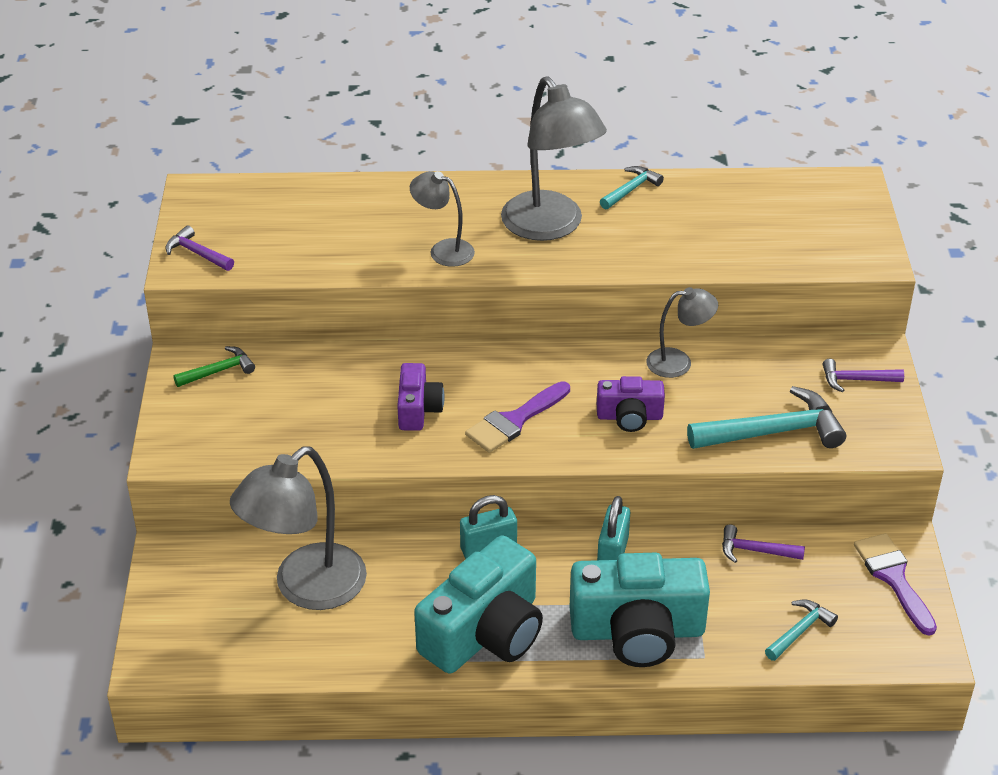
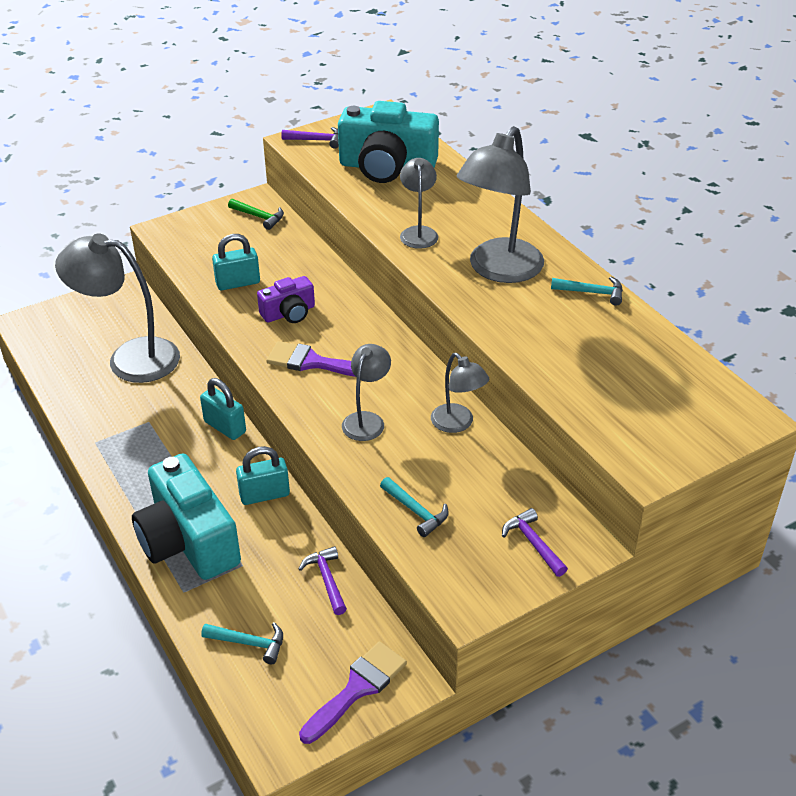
camera: 60 degrees right, 0 degrees up
purple hammer [165,225,234,271] -> purple hammer turned 90 degrees clockwise [281,127,339,149]
turquoise camera [414,535,543,674] -> turquoise camera moved to [338,101,439,183]
purple camera [597,376,665,432] -> grey lamp [342,344,391,441]
turquoise hammer [687,386,846,449] -> turquoise hammer [380,477,449,537], size x0.54
none -> turquoise padlock [212,234,260,290]

